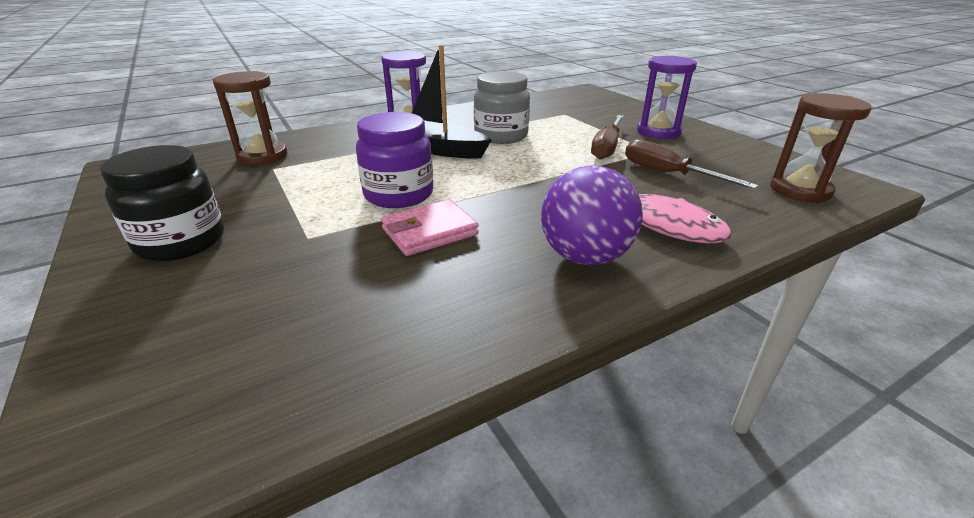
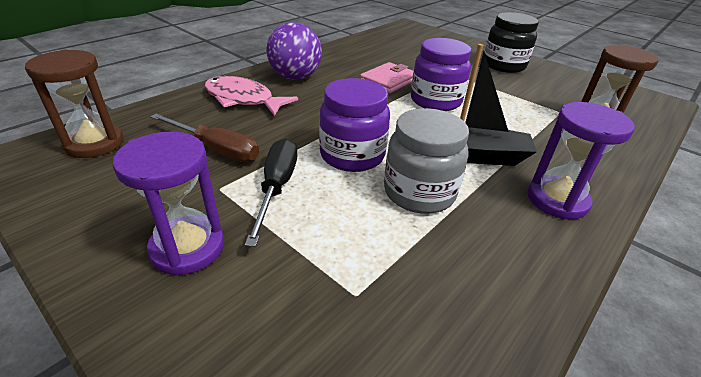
camera: 160 degrees right, 5 degrees up
brown screwdriver [591,115,624,160] -> black screwdriver [245,138,298,247]
none -> purple jar [319,78,390,172]

